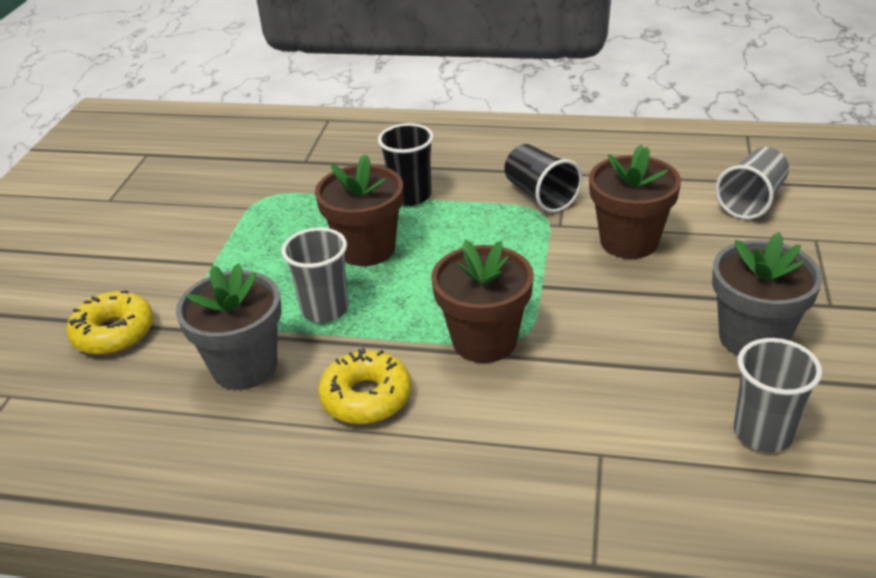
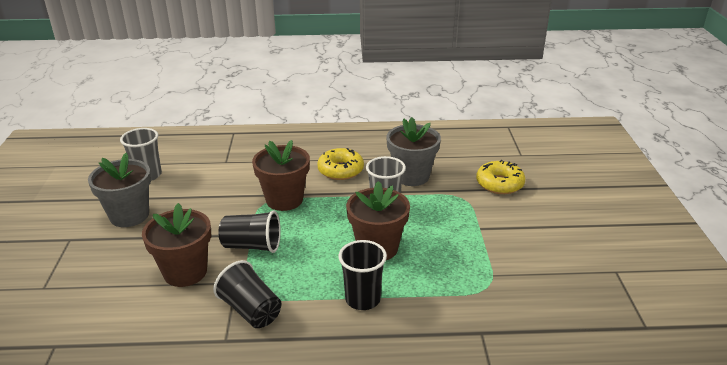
camera: 165 degrees right, 5 degrees down
grey cup [715,147,789,220] -> none
none -> black cup [218,210,281,253]

